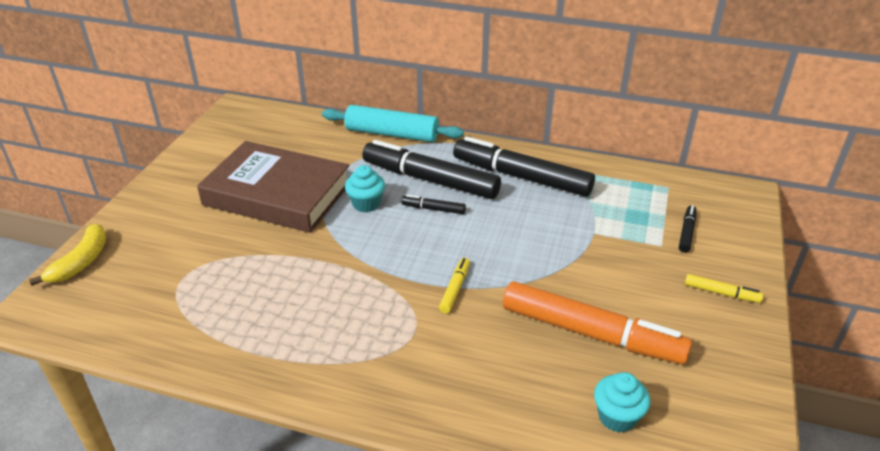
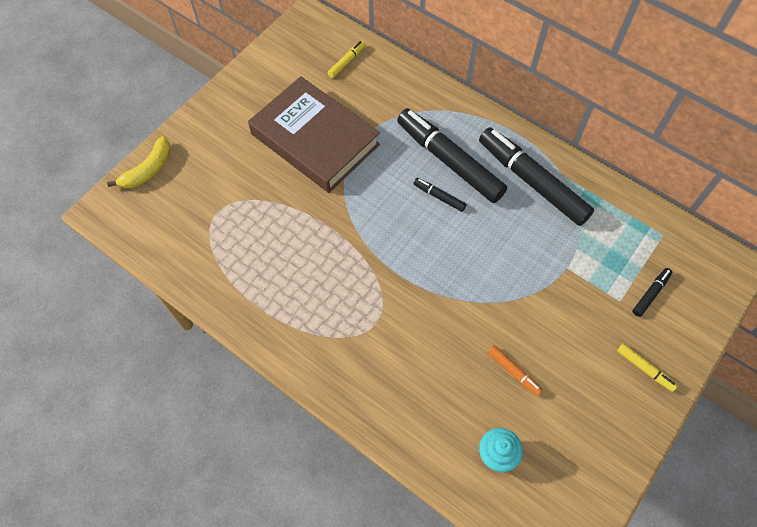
camera: 20 degrees right, 25 degrees up
turquoise rolling pin [322,105,464,142] -> none
turquoise cupcake [345,165,385,212] -> none
yellow marker [439,258,470,313] -> yellow marker moved to [328,41,365,78]
orange marker [503,281,692,364] -> orange marker [487,345,543,396], size x0.42

